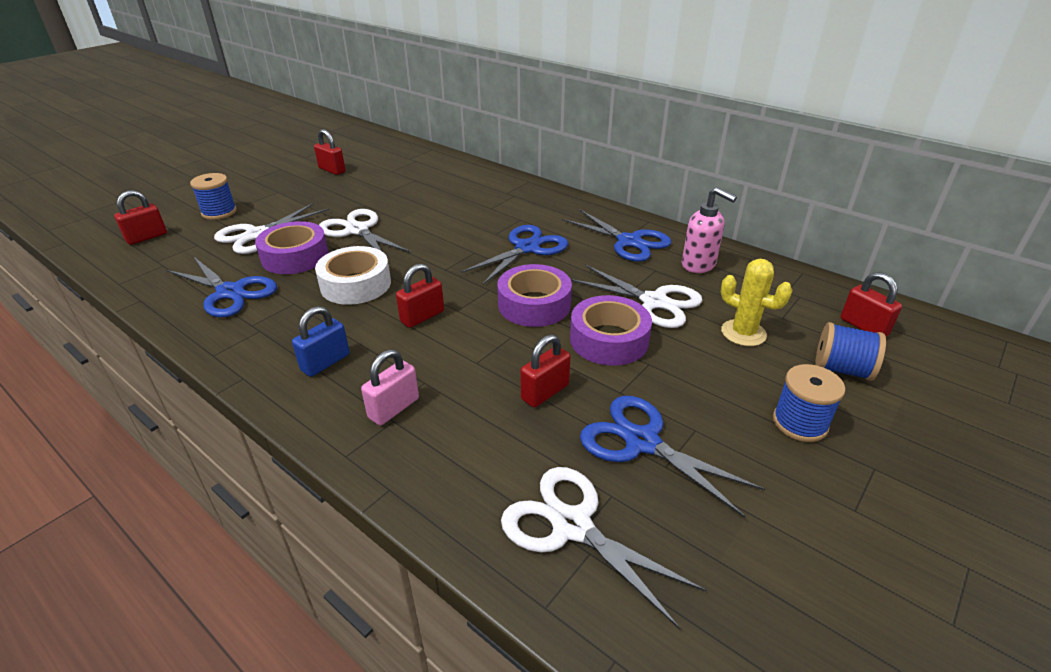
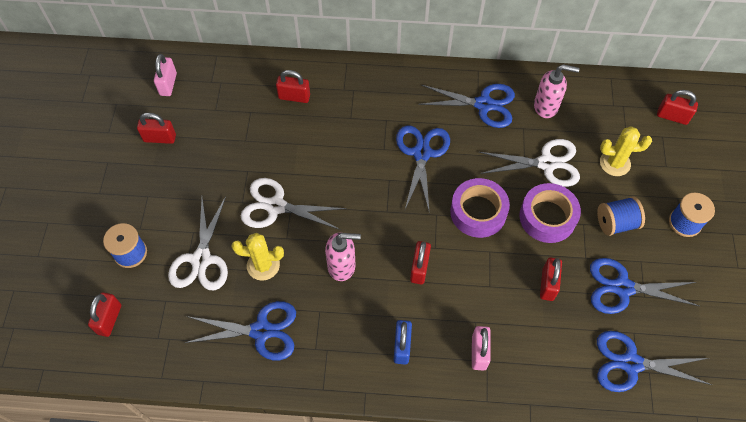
camera: 35 degrees left, 25 degrees up
purple tape [255,221,329,274] -> yellow cactus [232,233,284,281]
white tape [315,246,391,305] -> pink soap dispenser [325,232,361,281]
white scissors [501,467,707,629] -> blue scissors [597,331,712,392]
blue spool [815,322,886,381] -> blue spool moved to [597,196,645,236]
none -> pink padlock [154,54,177,96]
none -> red padlock [276,70,310,103]

